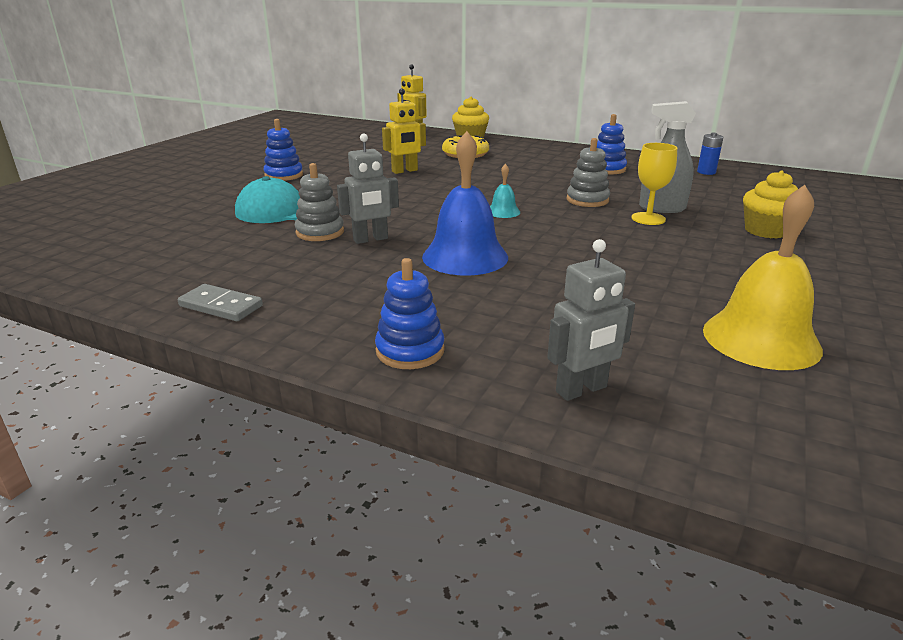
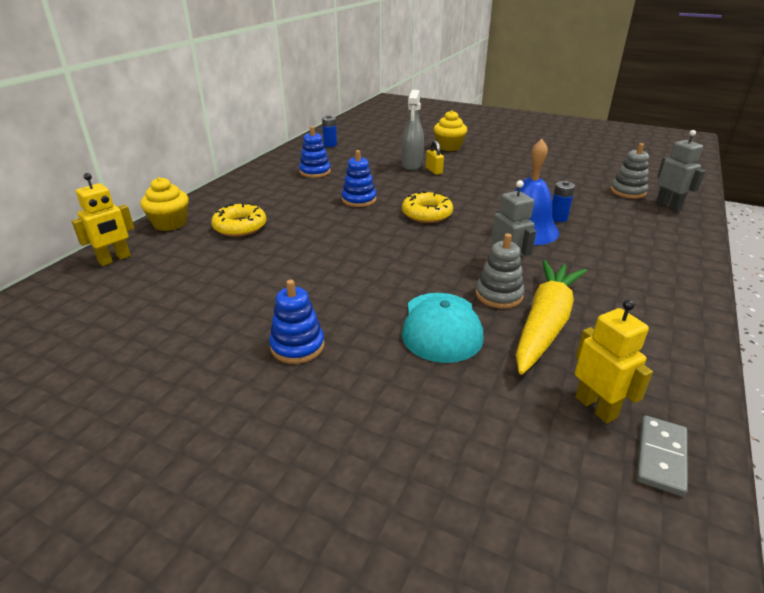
camera: 90 degrees left, 5 degrees up
grey domino [178,284,263,321] -> grey domino moved to [636,415,688,497]
blue stacking toy [375,258,445,369] -> blue stacking toy moved to [341,150,377,207]
yellow robot [382,89,426,174] -> yellow robot moved to [575,299,653,424]
turquoise bell [490,164,520,218] -> yellow donut [402,191,453,223]
grey stacking toy [566,138,610,207] -> grey stacking toy moved to [611,143,649,199]
yellow goblet [631,143,677,225] -> yellow padlock [426,141,444,175]
yellow bell [703,185,823,370] -> none
none -> yellow carrot [516,260,587,375]
none -> blue battery [552,181,575,222]

